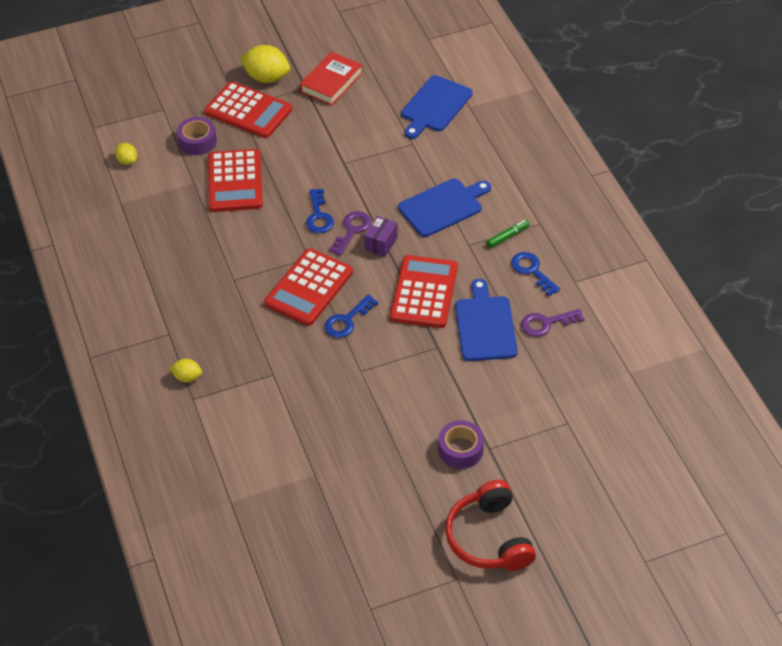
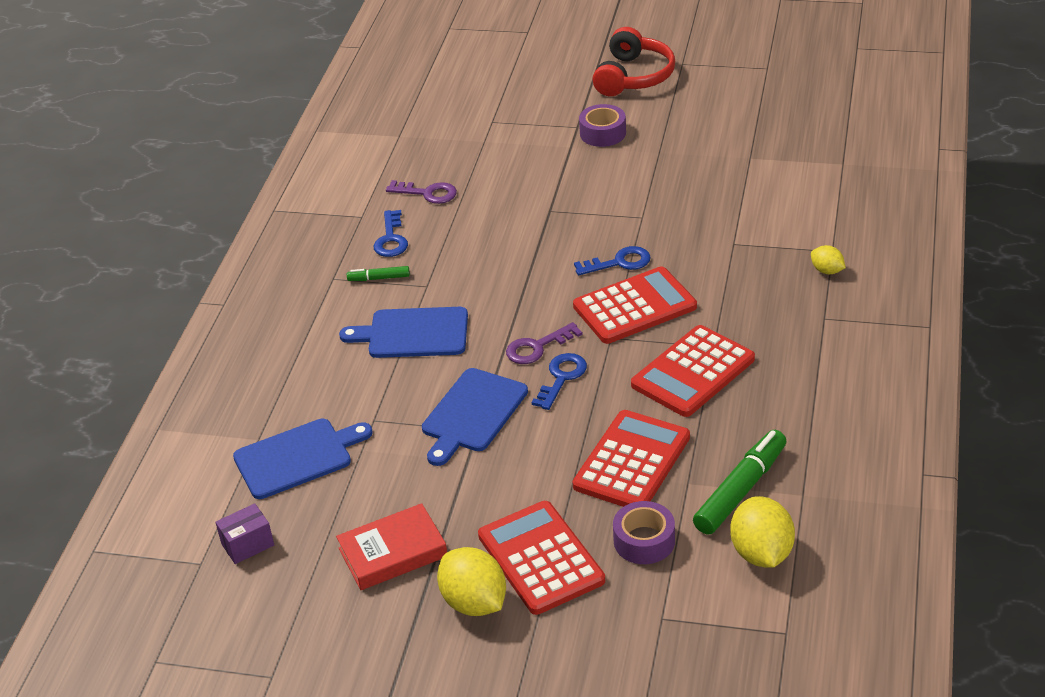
camera: 145 degrees left, 10 degrees down
yellow lemon [115,143,137,165] -> yellow lemon [730,496,795,568], size x1.87
purple box [364,216,398,257] -> purple box moved to [215,503,274,564]
red calculator [390,255,458,328] -> red calculator moved to [631,325,755,417]
blue cutting board [455,279,518,361] -> blue cutting board moved to [422,368,528,466]
none -> green marker [693,430,786,535]

